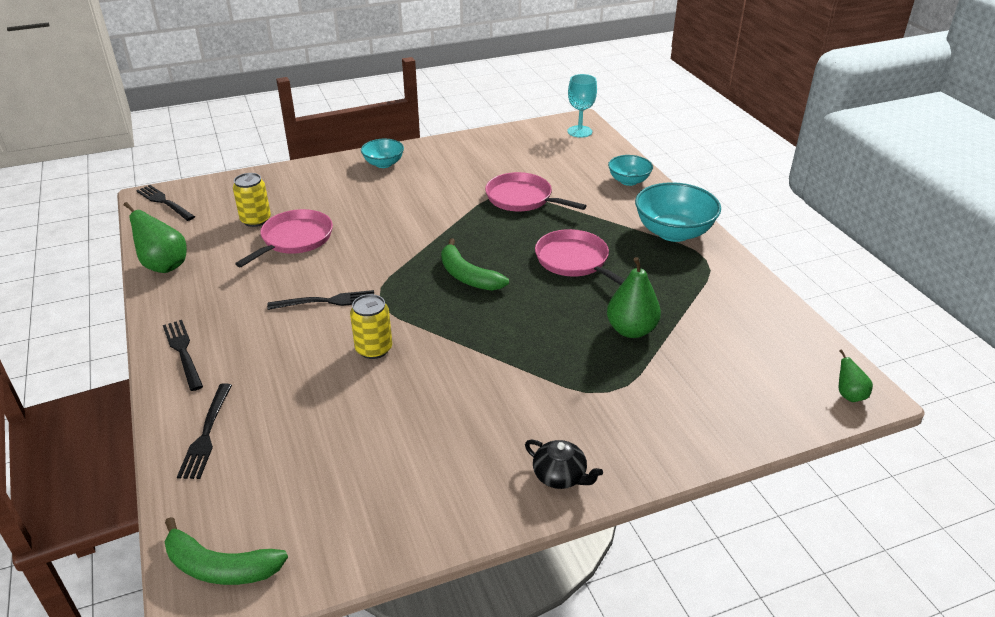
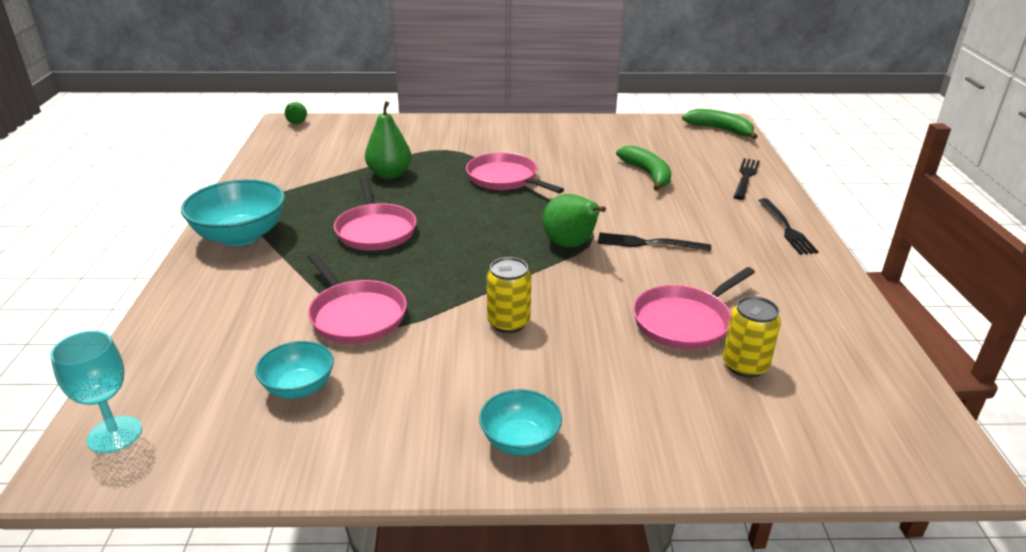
camera: 160 degrees left, 5 degrees down
green pear [123,202,187,273] -> green pear moved to [543,194,606,248]
black fork [136,185,195,221] -> none
yellow can [350,294,392,359] -> yellow can moved to [487,257,532,333]
green banana [441,238,509,291] -> green banana moved to [616,145,671,191]
black teapot [525,440,603,489] -> none
turquoise bowl [608,155,653,186] -> turquoise bowl moved to [255,341,334,399]
none -> pink pan [466,152,564,193]

